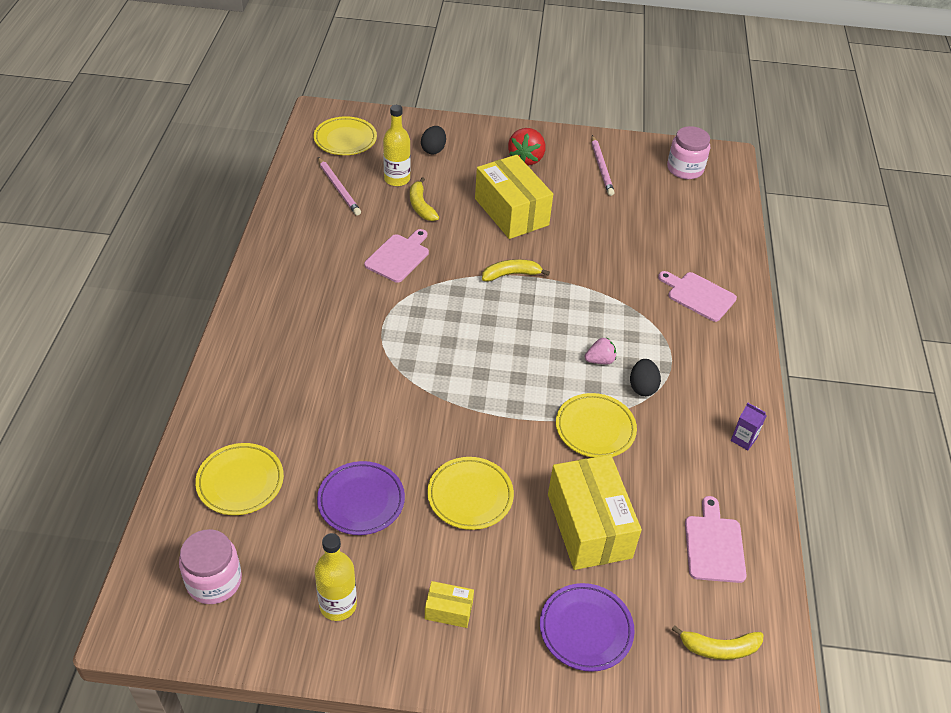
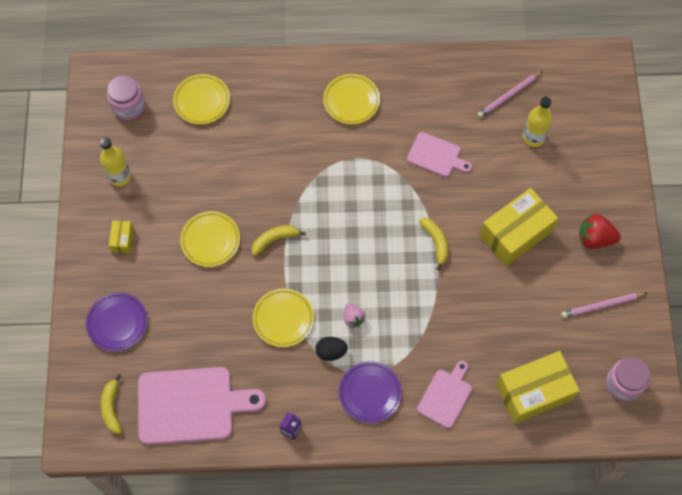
camera: 85 degrees right, 20 degrees up
yellow plate [314,116,377,155] -> yellow plate moved to [323,74,380,124]
purple plate [317,461,405,535] -> purple plate moved to [339,361,402,423]
yellow banana [410,177,439,221] -> yellow banana moved to [252,225,306,256]
black egg [421,126,446,155] -> none
yellow box [548,455,642,570] -> yellow box moved to [496,351,580,424]
pink cutting board [685,496,747,583] -> pink cutting board [138,367,266,445], size x1.84

